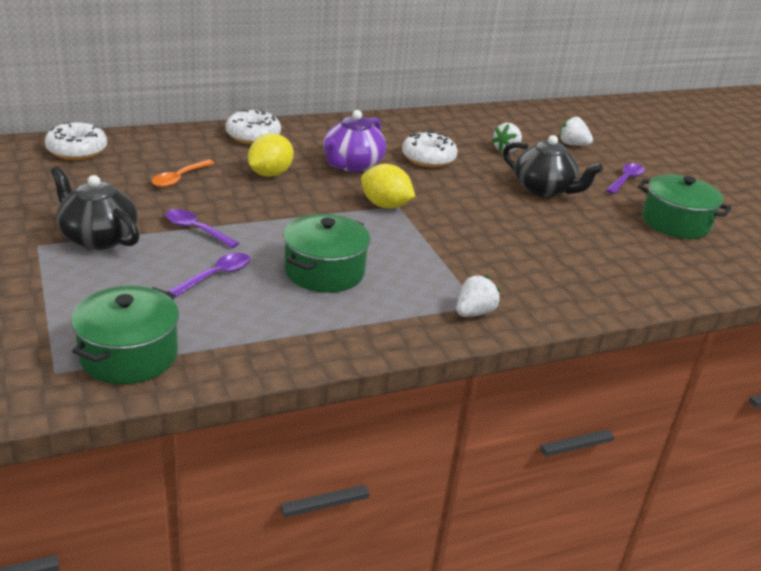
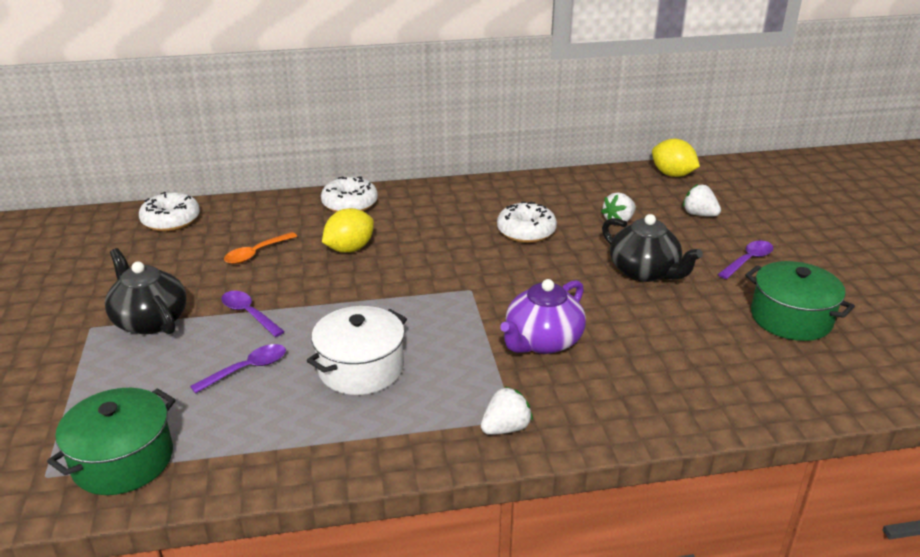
camera: 15 degrees right, 0 degrees up
green pot [283,214,371,293] -> white pot [307,306,407,395]
purple teapot [323,110,386,172] -> purple teapot moved to [500,279,586,354]
yellow lemon [361,164,415,208] -> yellow lemon moved to [652,139,700,177]

